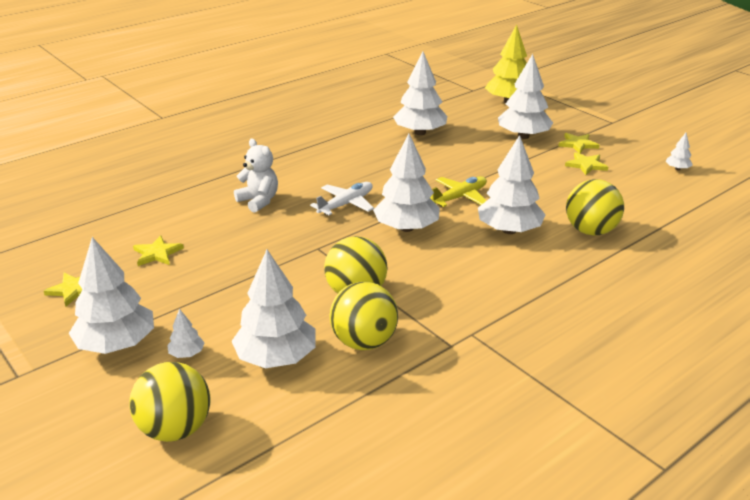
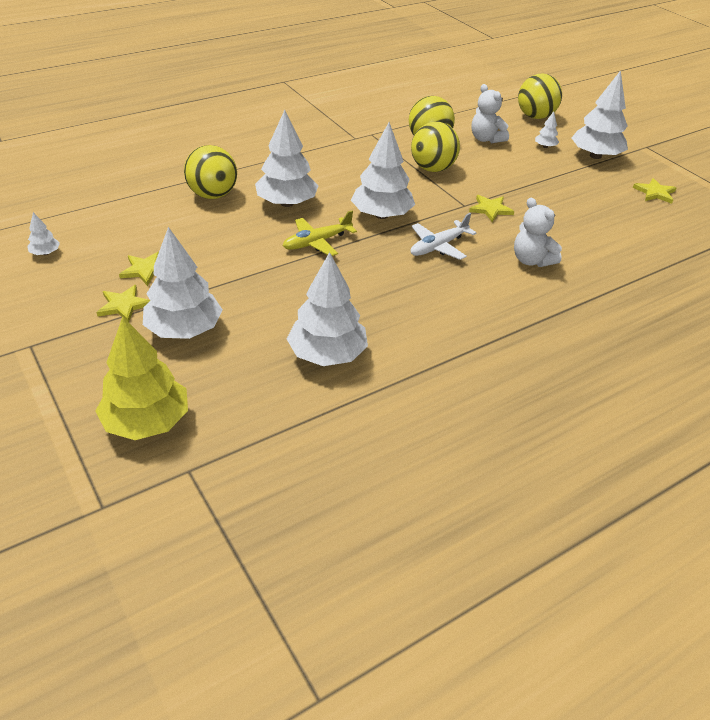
camera: 175 degrees left, 10 degrees up
yellow star [133,235,184,266] -> yellow star moved to [469,195,514,222]
white tree [231,250,316,368] -> white teddy bear [472,84,509,143]

